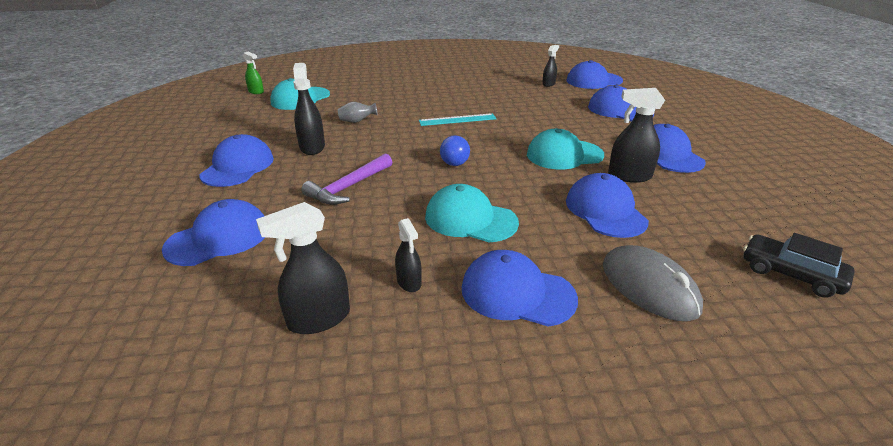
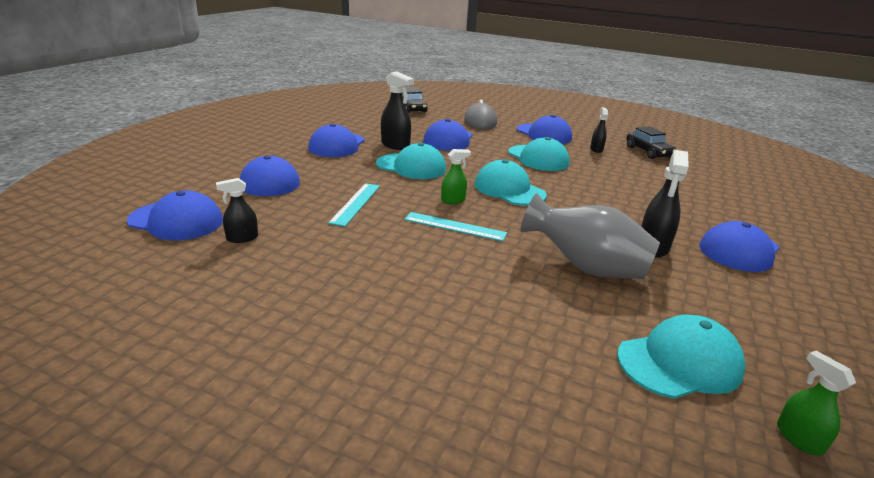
camera: 150 degrees left, 5 degrees down
blue cap [162,199,265,266] -> none
black spray bottle [256,202,350,334] -> black car [626,126,676,159]
purple hammer [301,153,392,205] -> none
grey vase [338,102,378,123] -> grey vase [520,193,660,279], size x2.26
blue light bulb [440,135,470,166] -> turquoise cap [474,159,547,206]
none -> turquoise ruler [328,183,380,227]
none -> green spray bottle [441,149,471,204]

